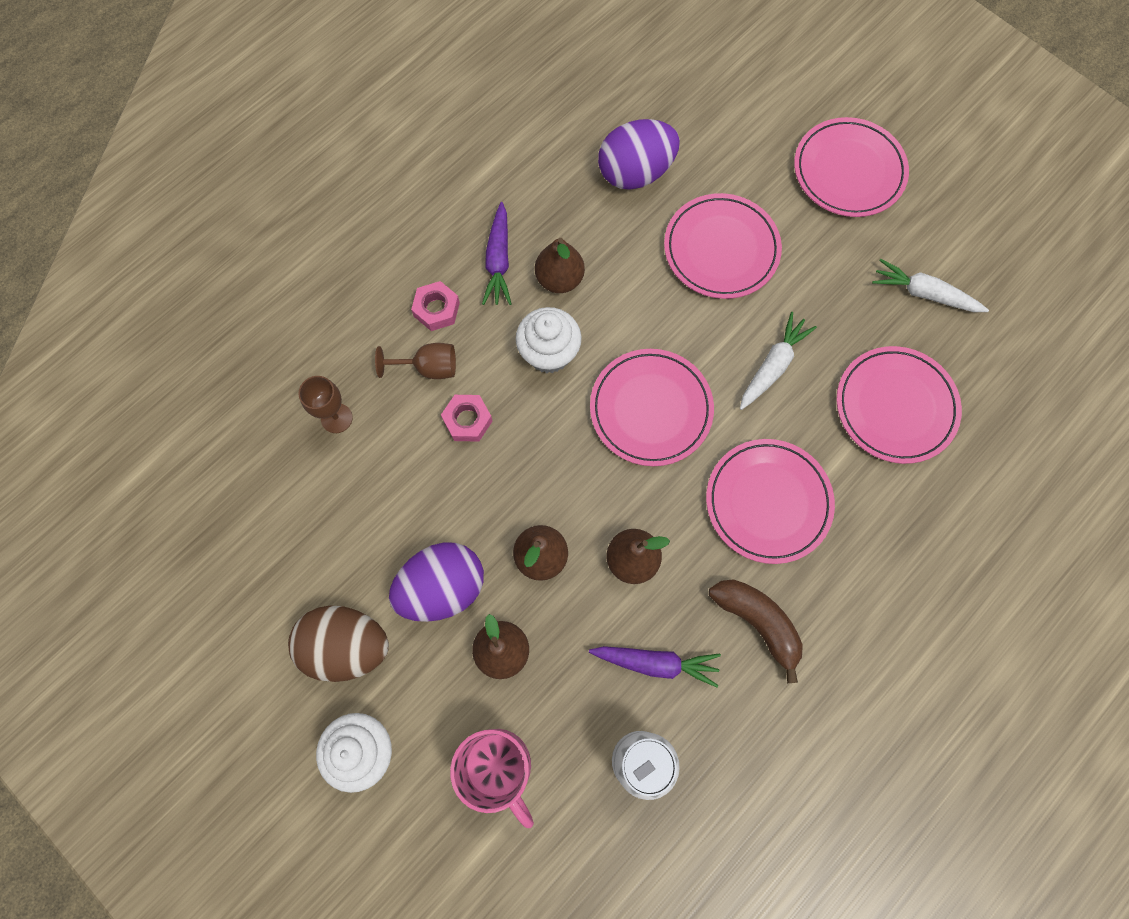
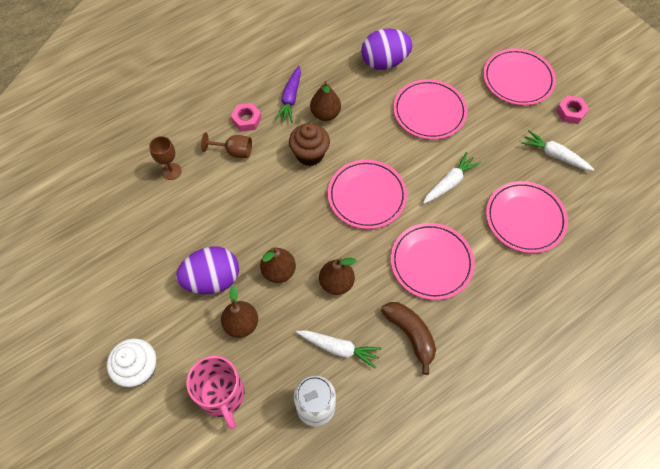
camera: 10 degrees right, 10 degrees down
brown egg [288,605,389,682] -> none
pink nut [441,395,492,442] -> pink nut moved to [556,95,589,124]
white cupcake [515,307,582,373] -> brown cupcake [289,123,330,166]
purple carrot [589,646,721,687] -> white carrot [296,330,382,369]

